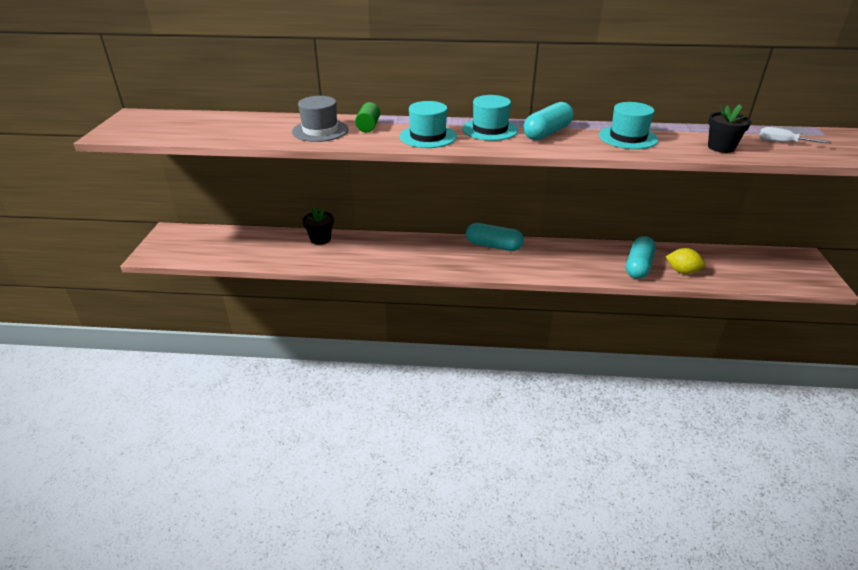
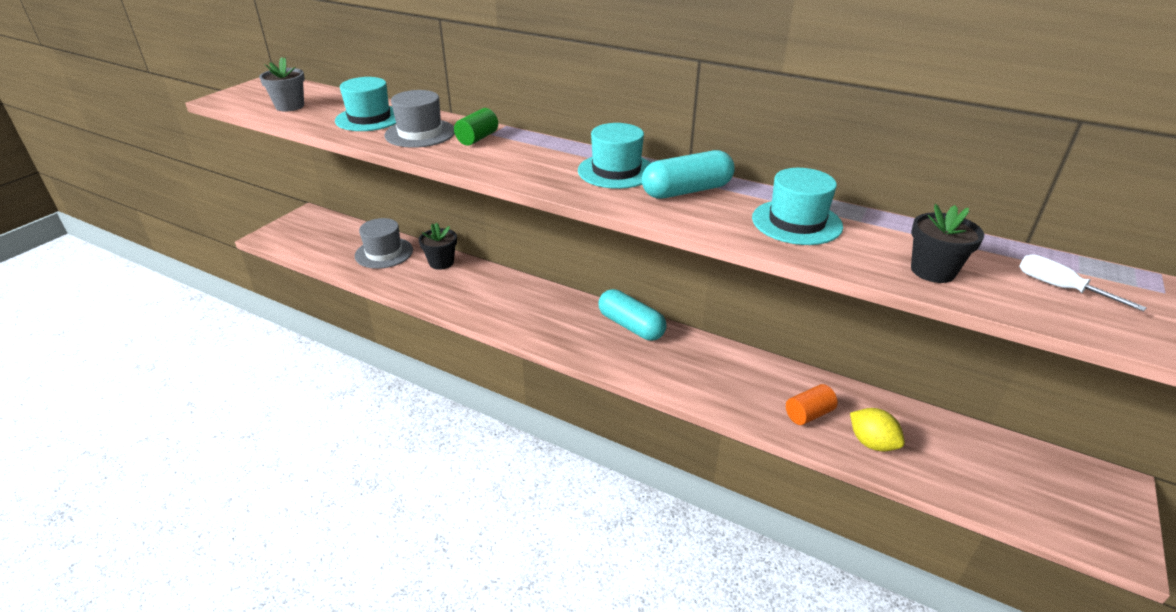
camera: 25 degrees right, 0 degrees up
turquoise hat [399,101,457,148] -> turquoise hat moved to [335,77,396,131]
turquoise capsule [626,236,656,279] -> orange cylinder [786,384,838,425]
none -> grey flower pot [259,57,305,112]
none -> grey hat [355,218,413,269]

